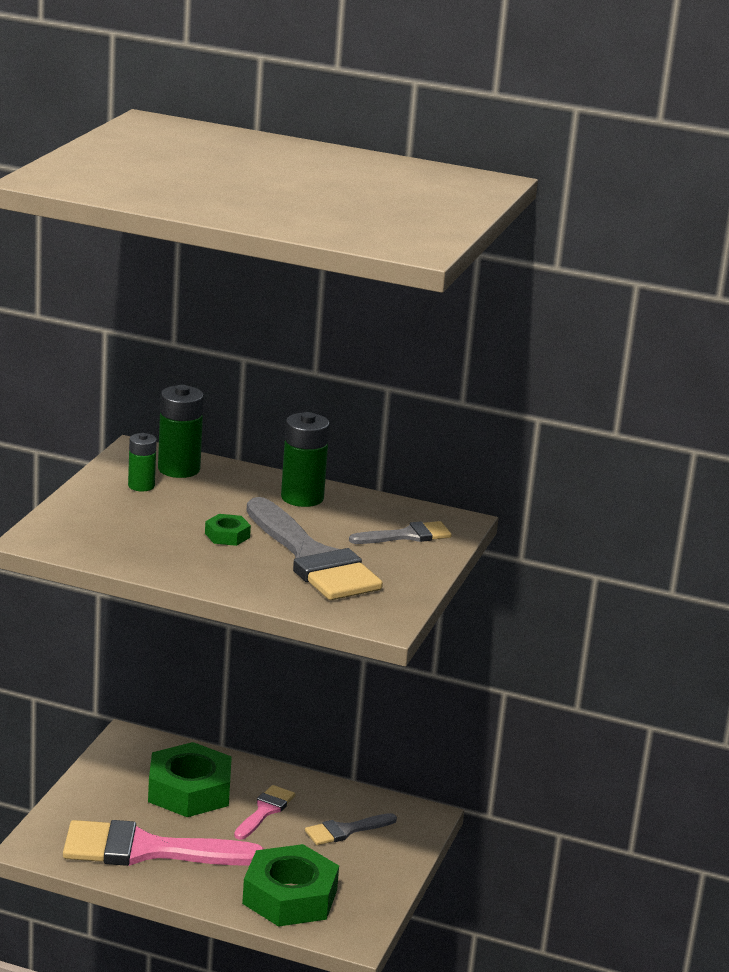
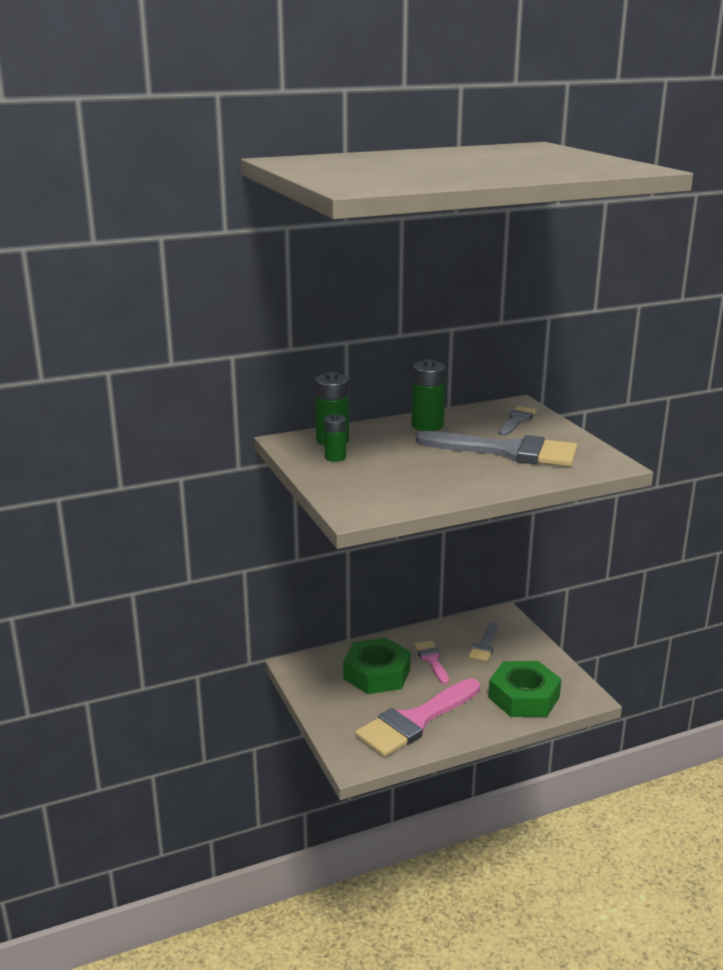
camera: 40 degrees left, 0 degrees up
green nut [205,514,251,546] -> none

